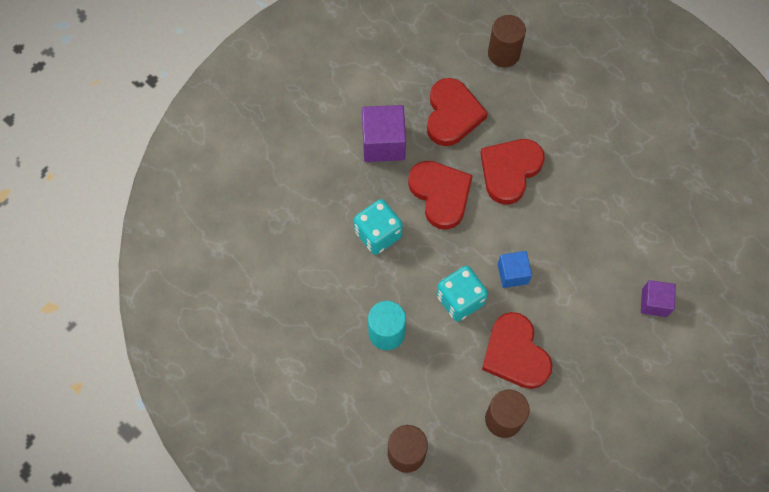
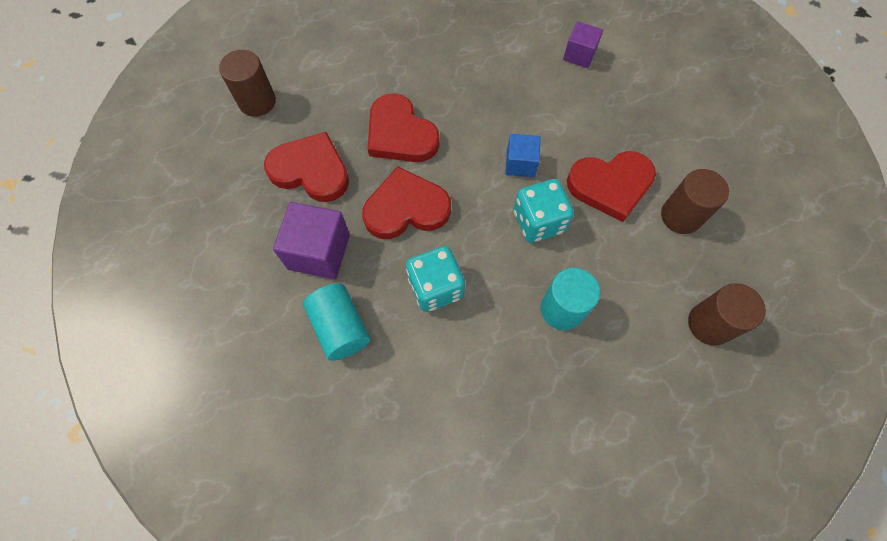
camera: 75 degrees left, 0 degrees up
none -> turquoise cylinder [303,284,370,361]

